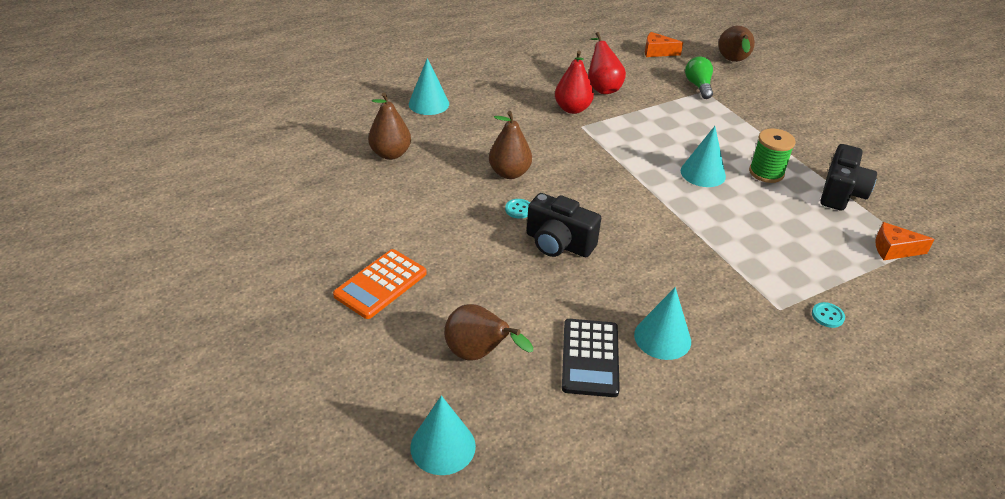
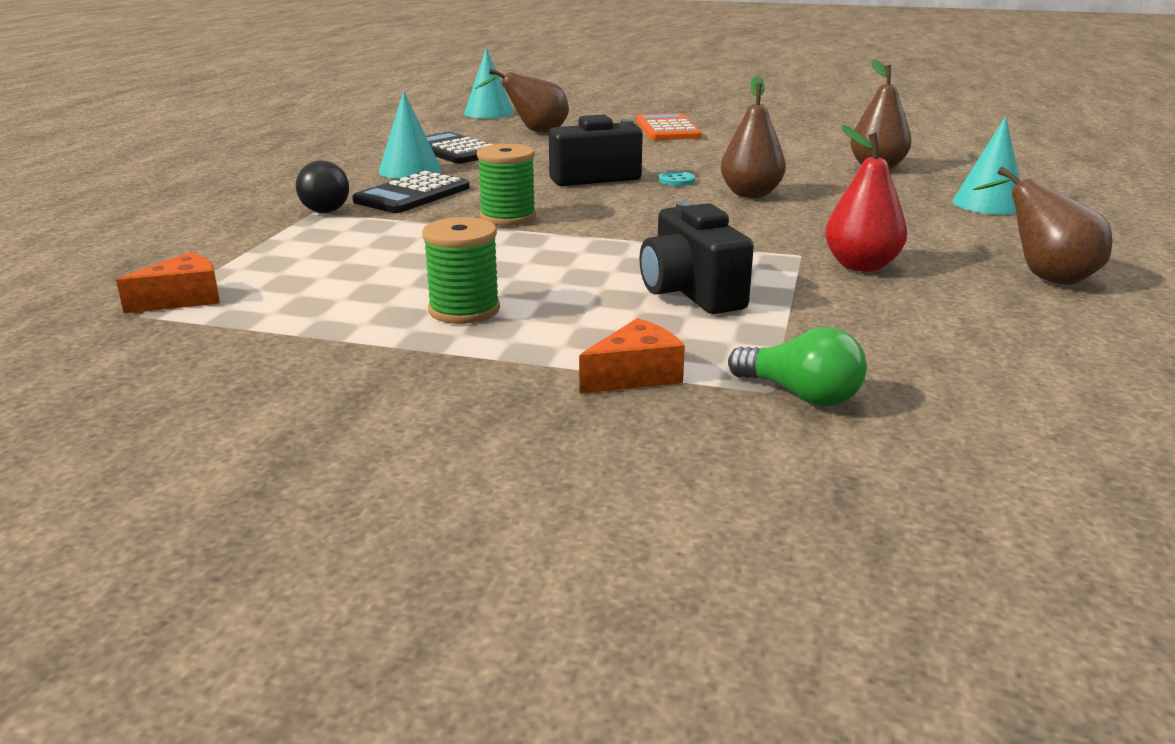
camera: 135 degrees right, 15 degrees down
red pear [588,32,626,94] -> none
orange cheese [645,32,683,57] -> orange cheese moved to [579,318,685,394]
turquoise cone [680,126,726,187] -> none
brown pear [718,26,755,62] -> brown pear moved to [973,167,1112,285]
turquoise button [812,302,845,328] -> none
black camera [820,144,877,211] -> black camera moved to [640,201,754,314]
none -> black ball [296,160,349,213]
none -> black calculator [352,171,470,213]
none -> green spool [477,144,536,226]

